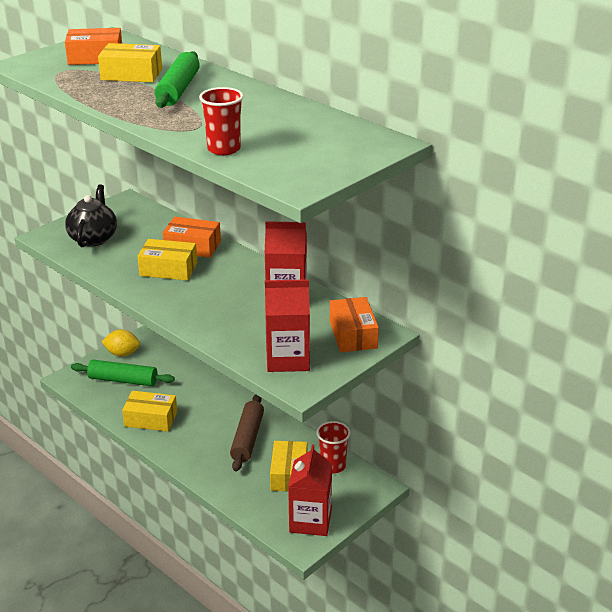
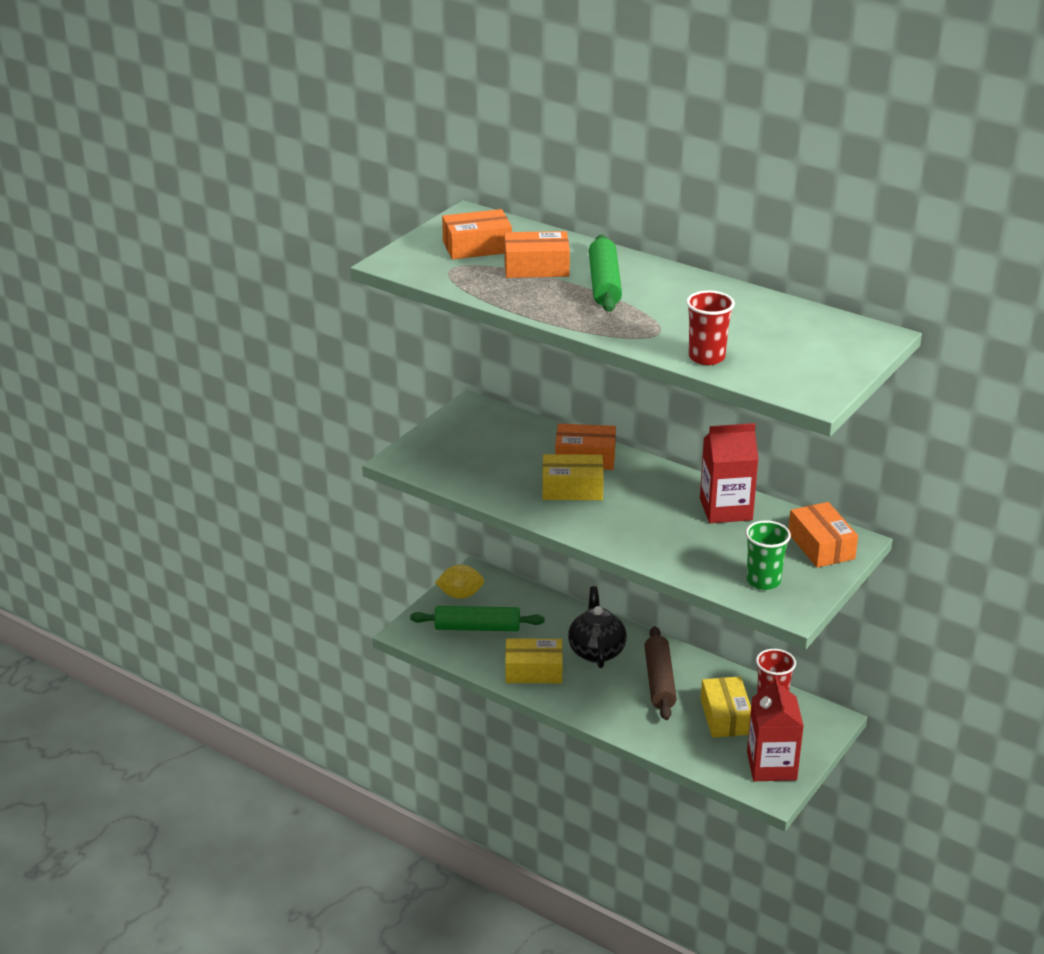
camera: 10 degrees left, 0 degrees up
black teapot [65,184,117,247] -> black teapot moved to [568,586,627,668]
yellow box [98,43,162,83] -> orange box [504,231,570,278]
red carton [265,279,310,372] -> green cup [745,520,791,590]

